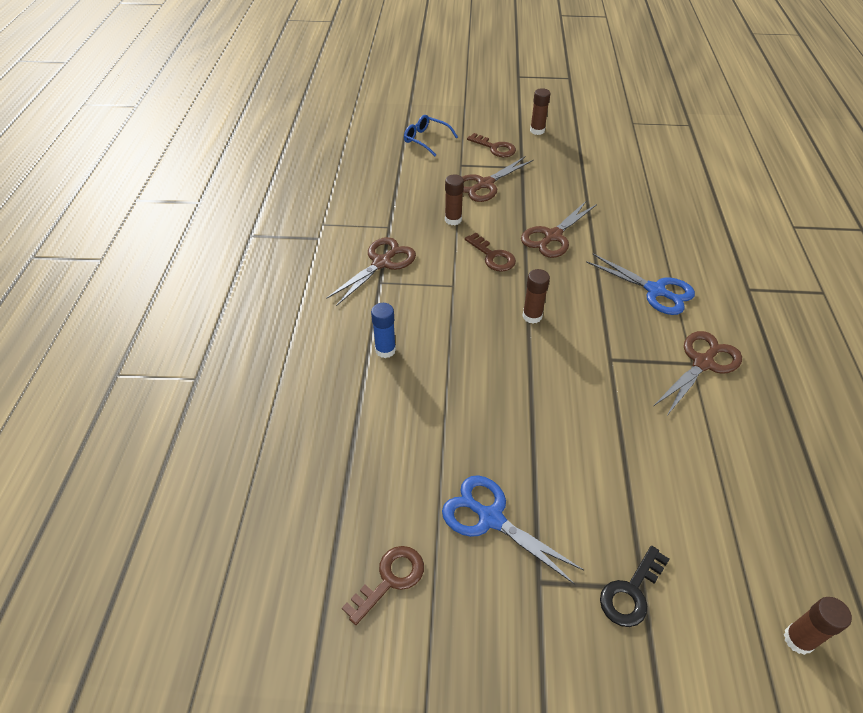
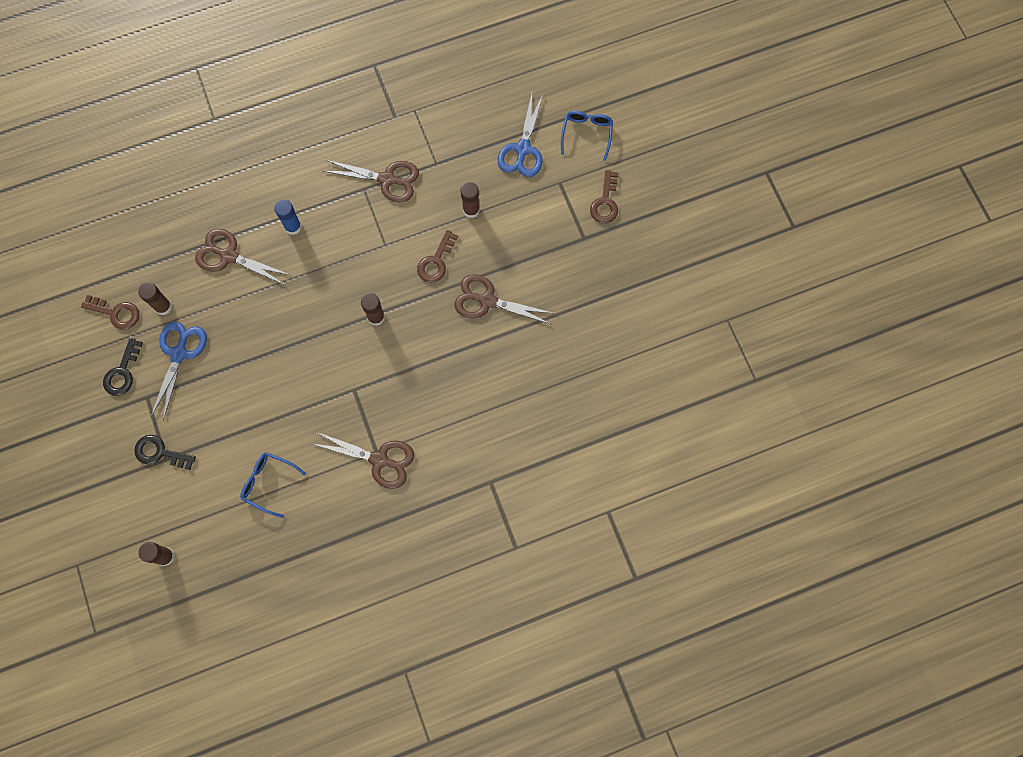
camera: 65 degrees right, 25 degrees up
brown scissors [463,157,534,202] -> brown scissors moved to [195,229,290,285]
brown glue stick [530,88,551,135] -> brown glue stick moved to [138,282,172,315]
blue scissors [586,254,695,315] -> blue scissors moved to [498,92,544,177]
none -> black key [103,338,143,396]
none -> blue glasses [240,452,306,518]

